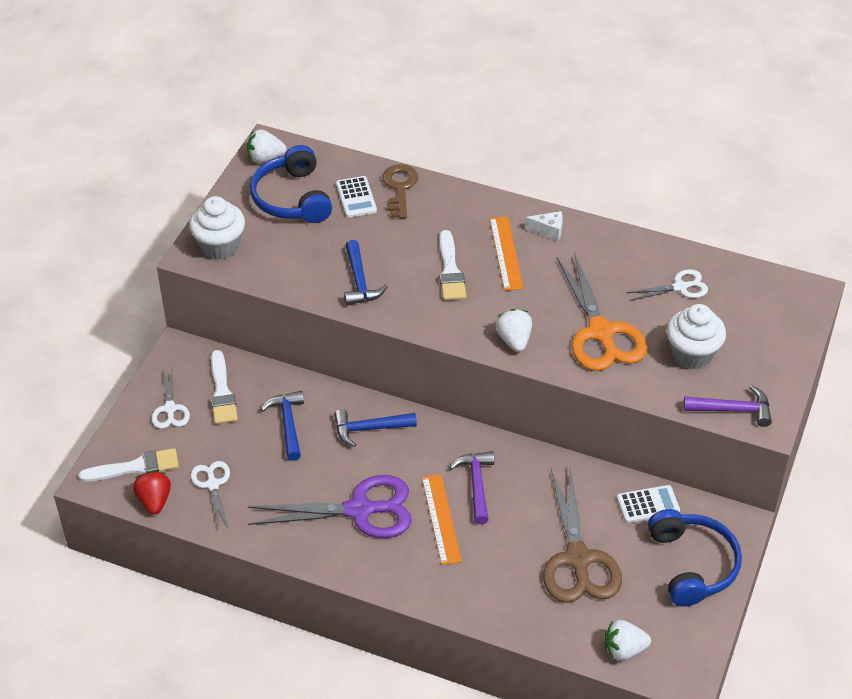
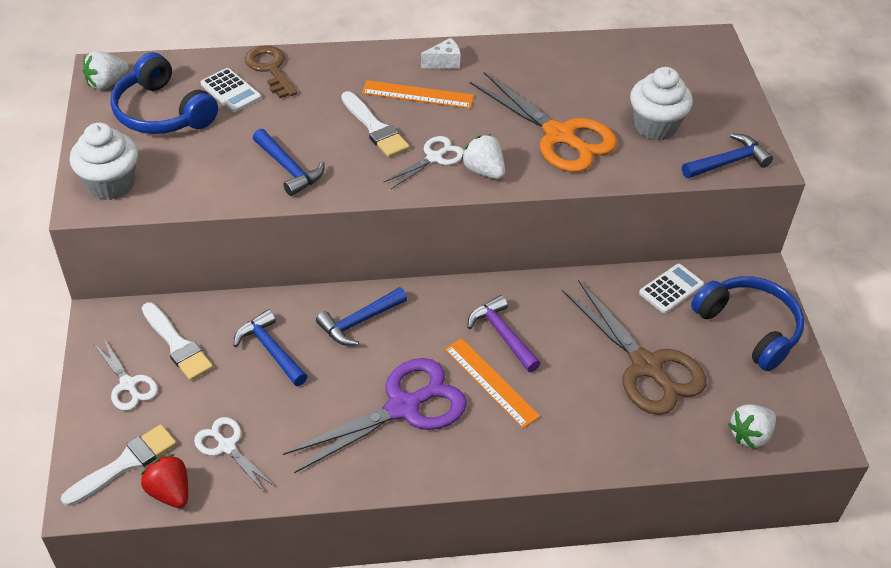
camera: 30 degrees left, 0 degrees up
orange ruler [490,216,523,291] -> orange ruler turned 45 degrees counterclockwise [362,80,474,109]
white scissors [626,269,708,301] -> white scissors moved to [383,136,464,189]
purple hammer [683,385,772,427] -> blue hammer [682,133,773,178]

